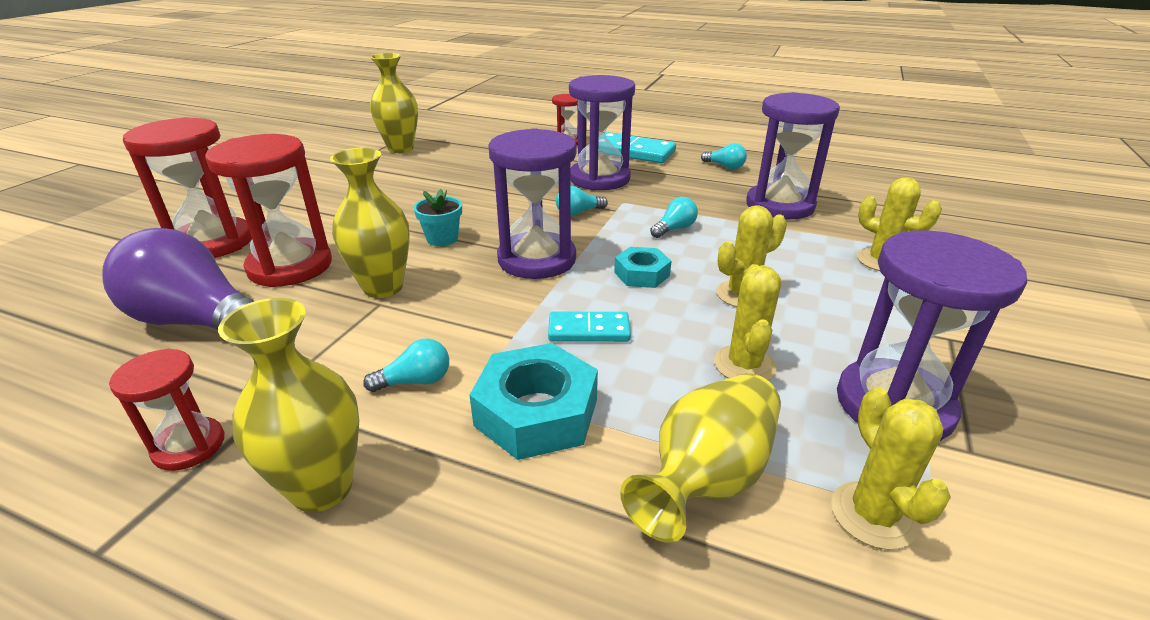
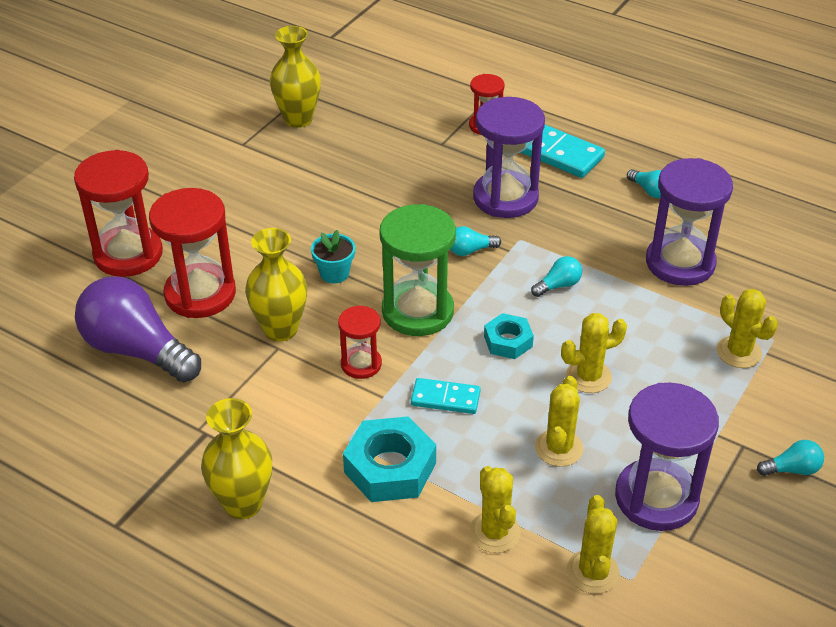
camera: 10 degrees right, 10 degrees up
red hourglass [109,349,224,471] -> red hourglass moved to [338,306,382,379]
turquoise light bulb [363,339,449,392] -> turquoise light bulb moved to [757,440,824,476]
purple hourglass [488,128,576,279] -> green hourglass [380,204,456,336]
yellow vase [620,373,781,543] -> yellow cactus [469,466,521,553]

